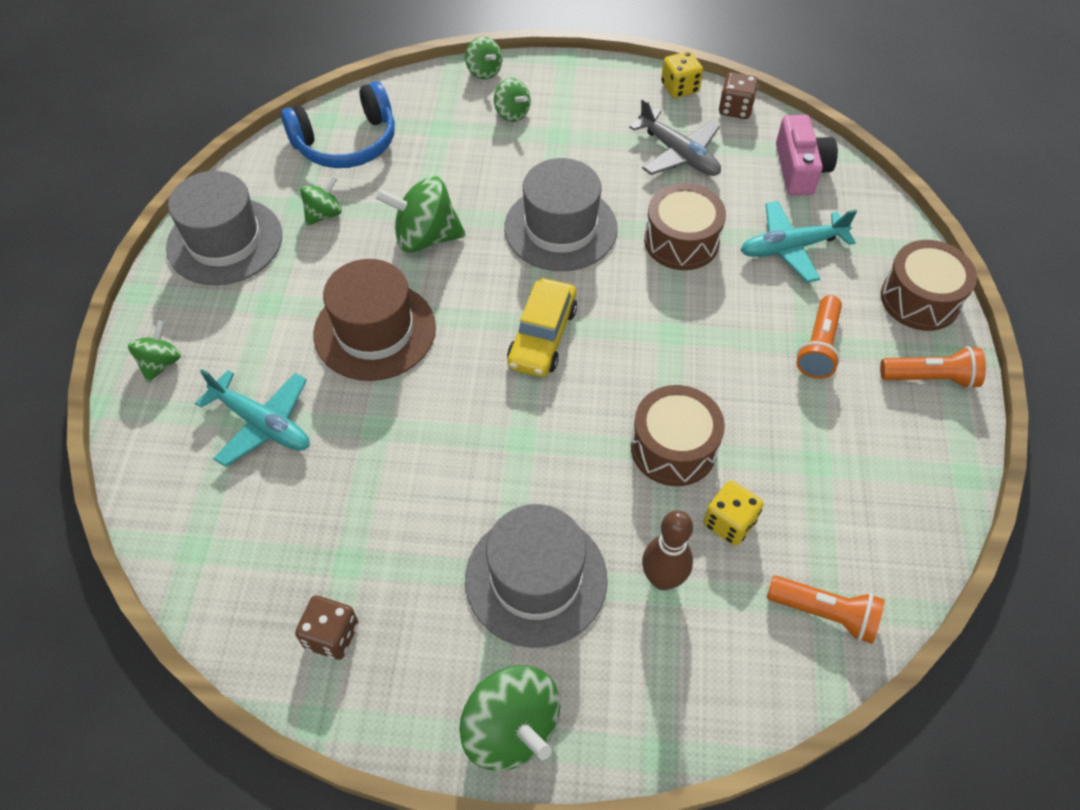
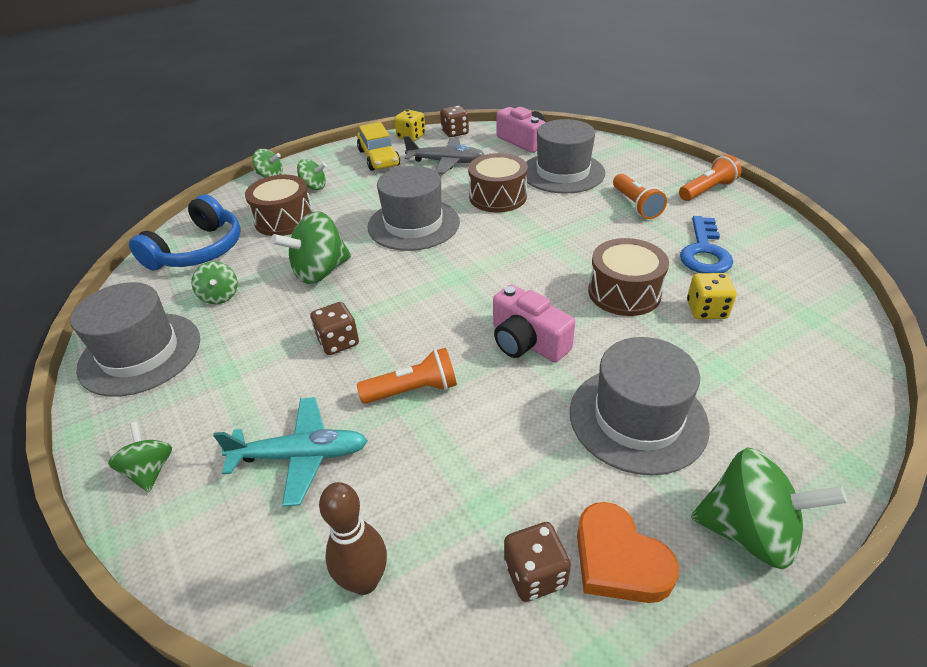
camera: 35 degrees left, 15 degrees down
green spinning top [301,176,342,226] -> green spinning top turned 150 degrees clockwise [192,261,238,304]
brown hat [313,259,436,381] -> brown dice [311,302,359,355]
yellow car [507,278,577,377] -> yellow car moved to [357,122,400,171]
brown bowling pin [642,510,693,590] -> brown bowling pin moved to [319,482,387,595]
turquoise plane [741,201,857,283] -> grey hat [526,119,605,194]
orange flashlight [767,576,885,644] -> orange flashlight moved to [357,348,457,404]
brown drum [881,240,977,331] -> brown drum moved to [245,175,313,236]
none -> pink camera [493,285,575,362]
none -> orange heart [577,502,679,603]
none -> blue key [680,216,733,273]

